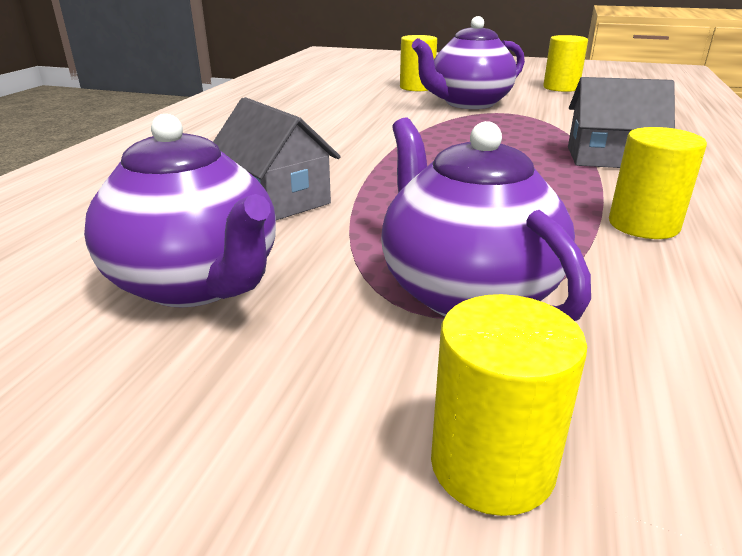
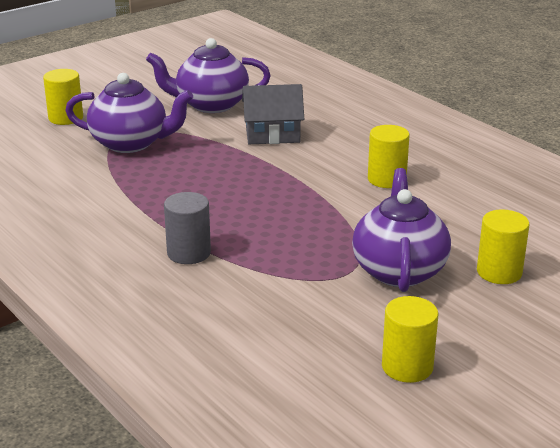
camera: 125 degrees right, 0 degrees up
grey house [568,77,675,168] -> grey cylinder [164,192,211,264]
yellow cylinder [609,127,707,239] -> yellow cylinder moved to [368,125,410,188]

